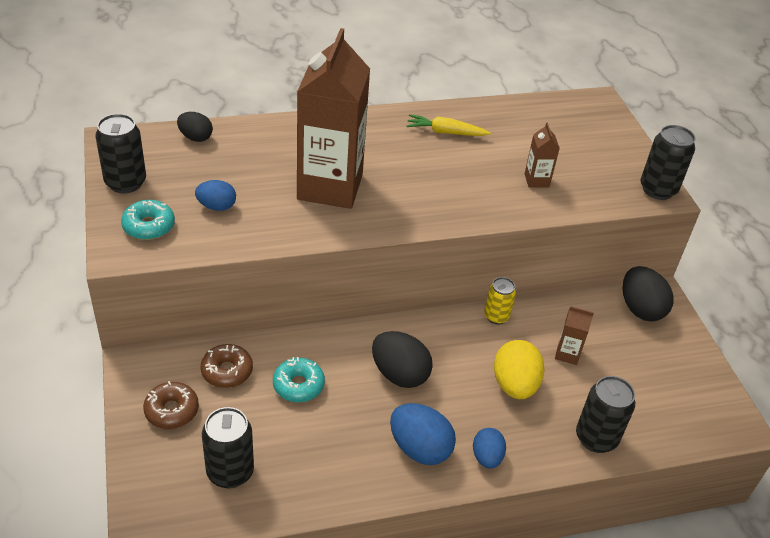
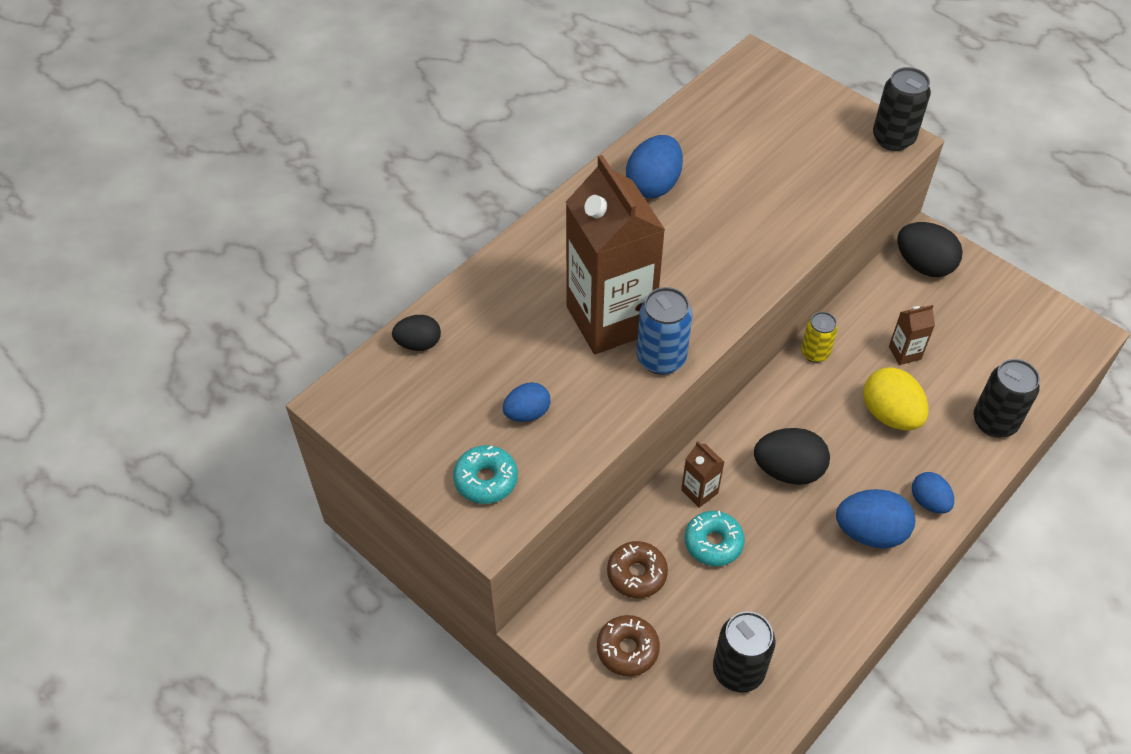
camera: 30 degrees left, 10 degrees up
black can [95,114,146,193] -> none
yellow carrot [406,114,491,136] -> blue egg [626,135,683,198]
brown carton [524,123,560,187] -> brown carton moved to [681,441,724,508]
none -> blue can [637,287,692,375]

